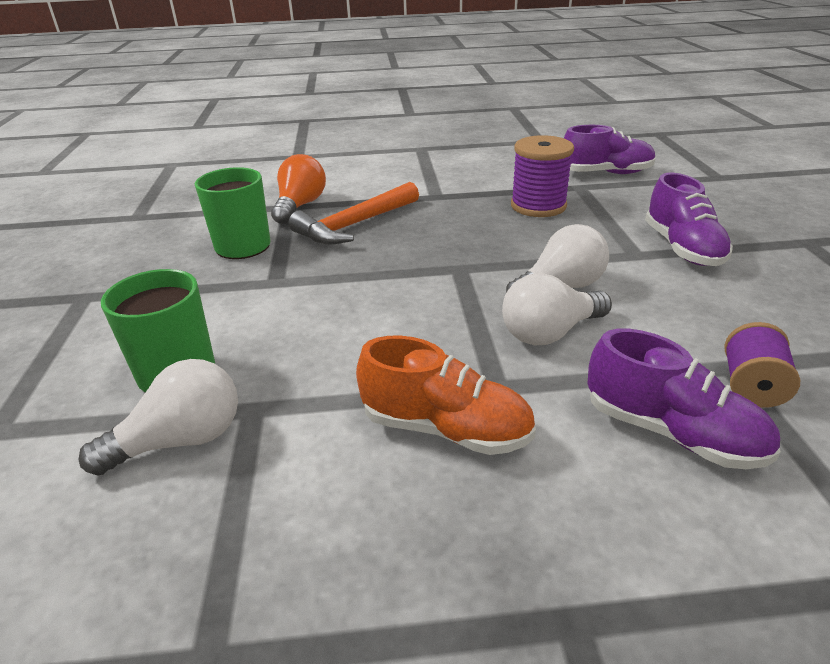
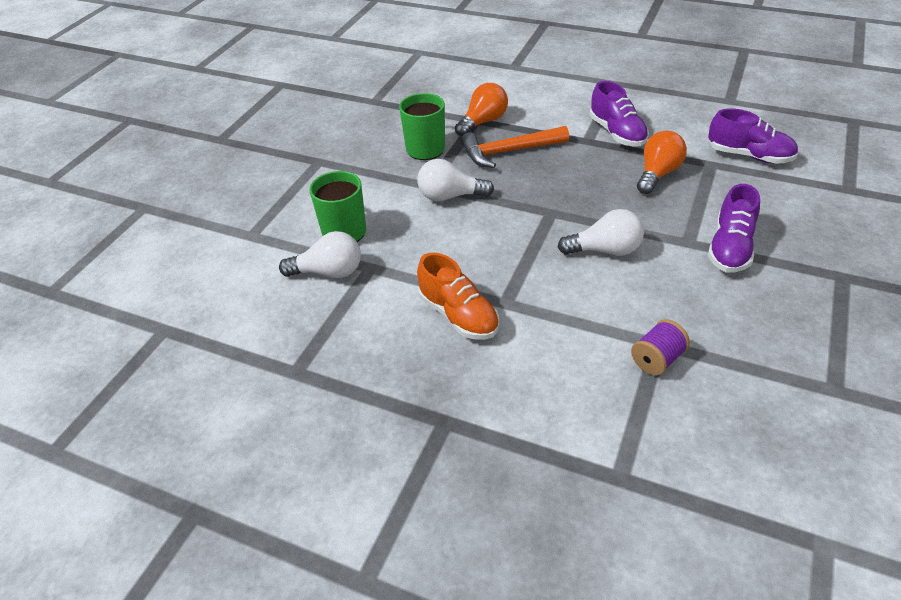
camera: 30 degrees right, 10 degrees up
white light bulb [502,273,612,345] -> white light bulb moved to [417,159,494,201]
purple spool [511,135,574,217] -> orange light bulb [637,130,687,194]
purple shoe [587,329,781,469] -> purple shoe moved to [590,81,649,147]

